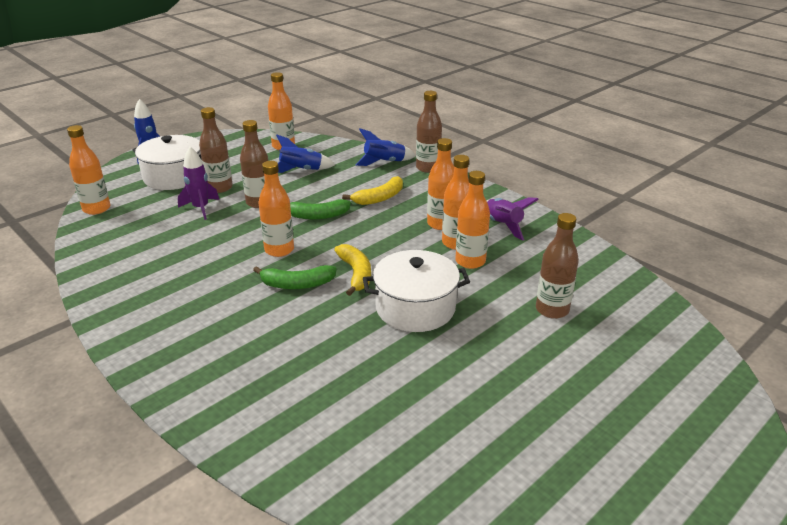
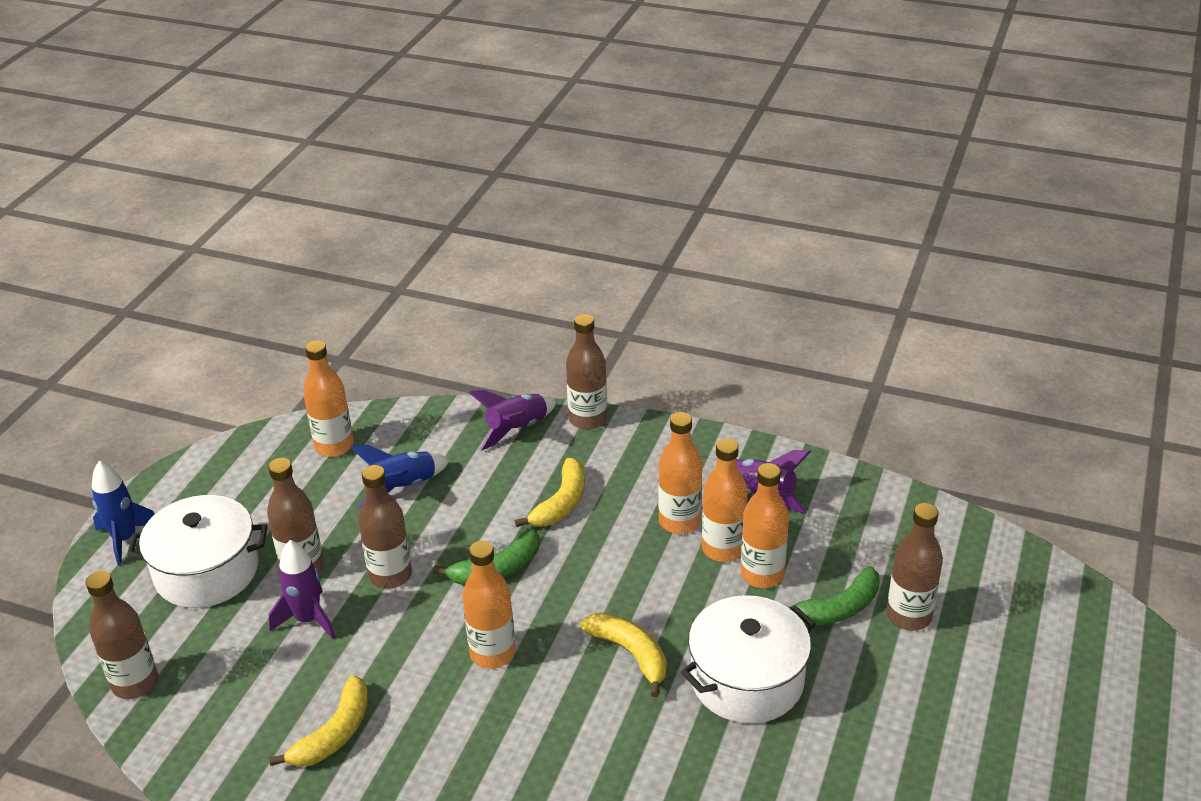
camera: 25 degrees left, 5 degrees up
orange bottle [67,125,111,215] -> brown bottle [86,571,158,699]
green banana [253,265,337,289] -> green banana moved to [788,566,880,626]
blue rocket [355,129,416,166] -> purple rocket [469,390,557,451]
none -> yellow banana [269,675,369,767]

